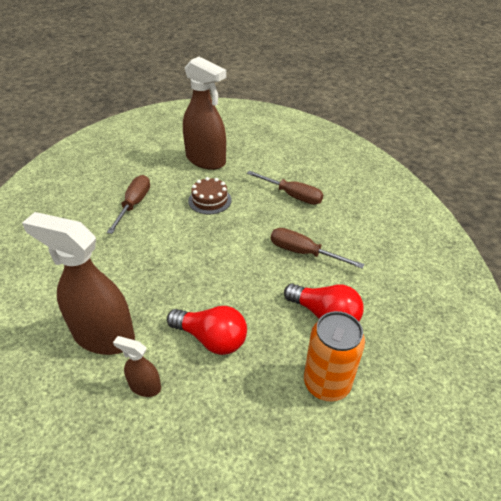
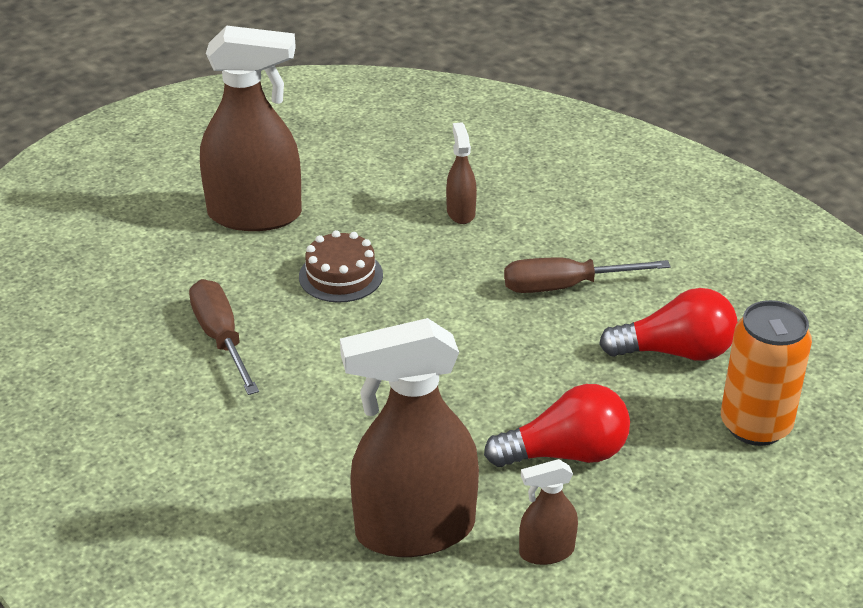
camera: 35 degrees left, 5 degrees down
brown screwdriver [247,171,323,205] -> brown spray bottle [446,122,477,224]

